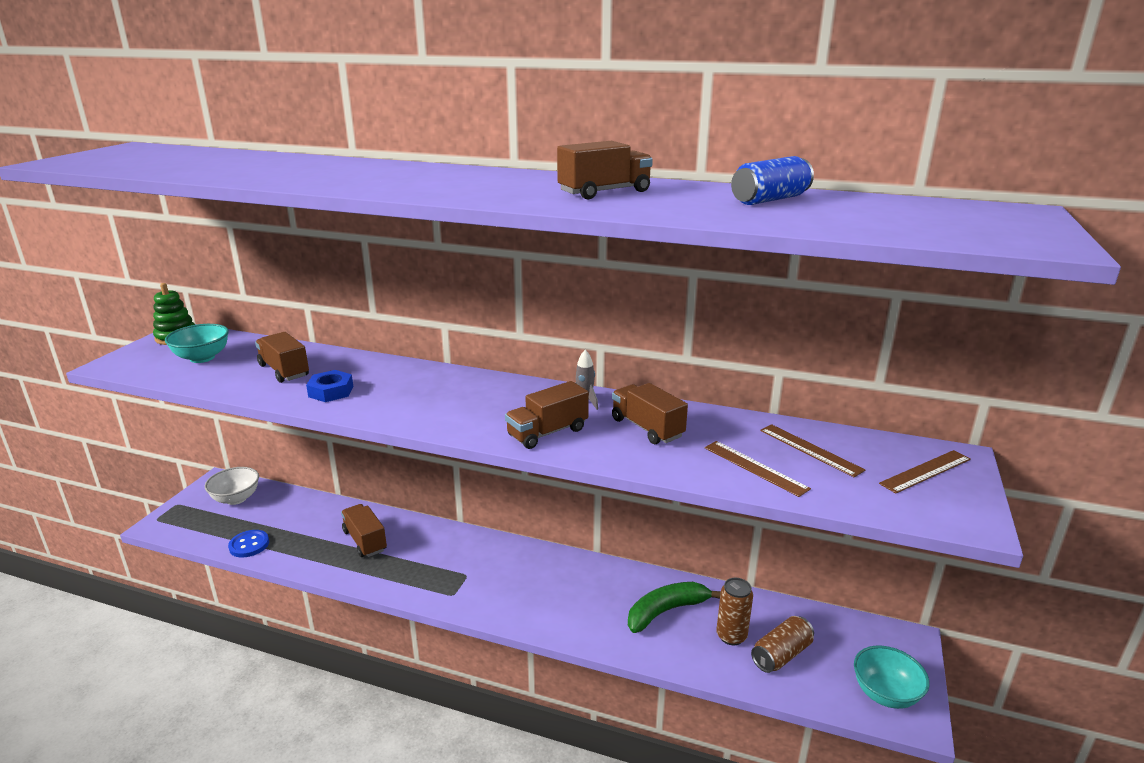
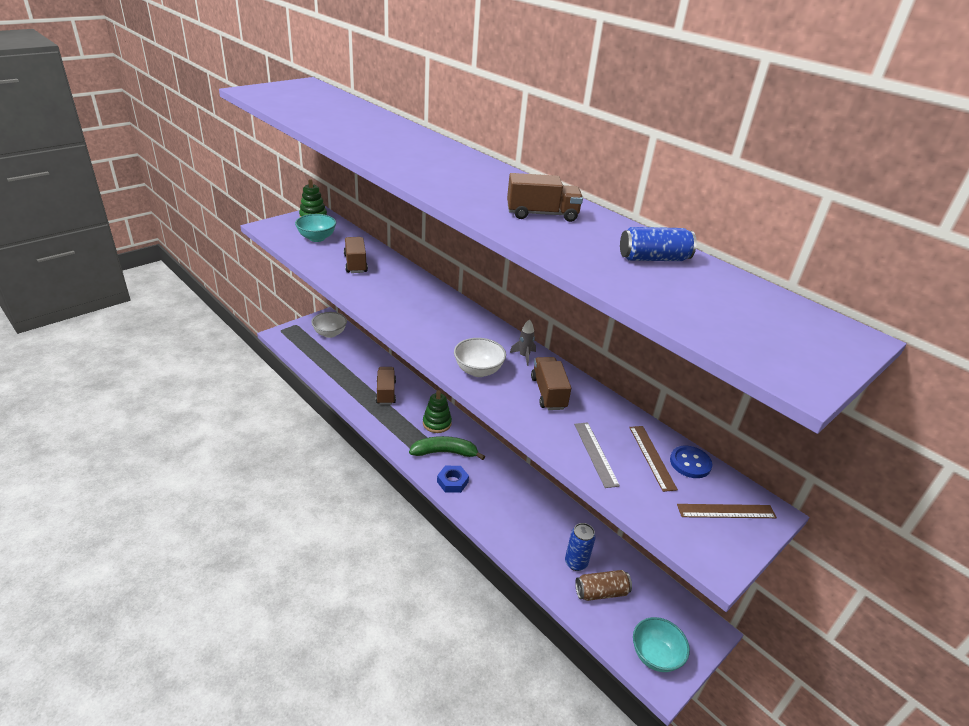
camera: 25 degrees right, 10 degrees up
blue button [228,530,269,558] -> blue button moved to [670,446,712,478]
blue nut [306,370,353,402] -> blue nut moved to [437,466,469,493]
brown truck [505,381,589,449] -> white bowl [454,338,506,377]
green banana [628,582,721,633] -> green banana moved to [409,436,485,460]
brown ruler [704,441,811,497] -> grey ruler [574,422,620,488]
brown can [716,577,753,646] -> blue can [565,523,595,571]
none -> green stacking toy [423,390,452,433]

